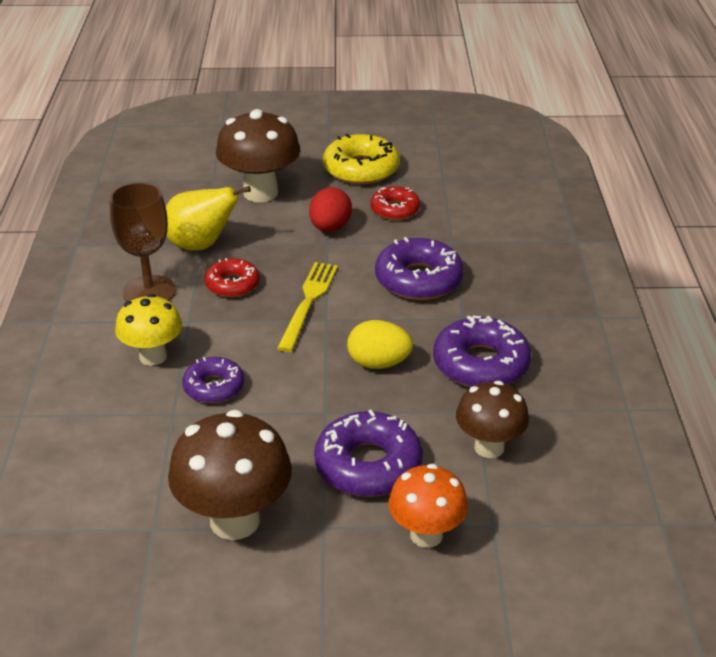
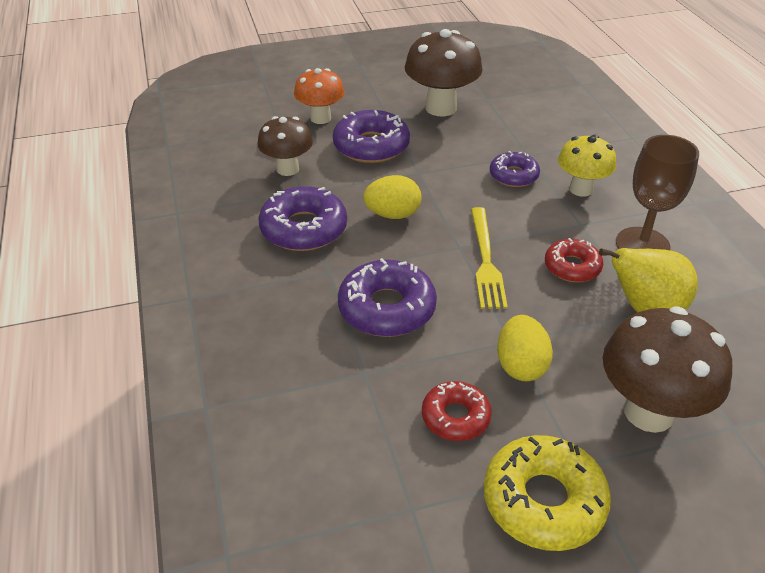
camera: 165 degrees right, 5 degrees up
red egg [309,187,352,232] -> yellow egg [497,315,553,381]

